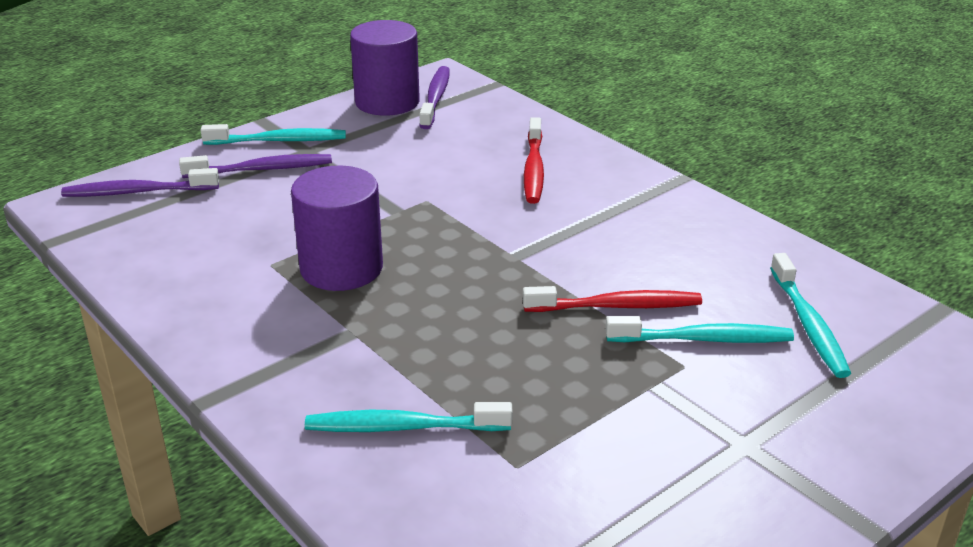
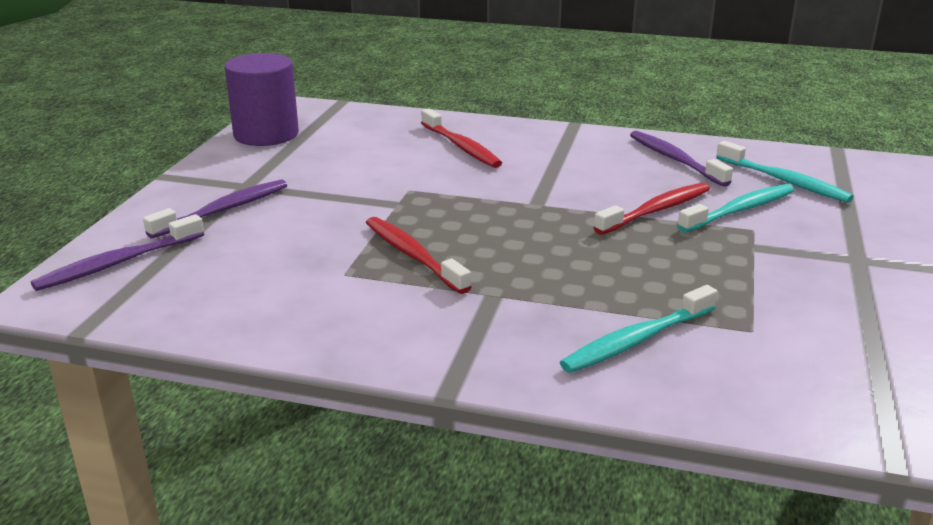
camera: 35 degrees left, 5 degrees down
turquoise toothbrush [201,124,346,145] -> none
purple cylinder [291,166,383,291] -> red toothbrush [366,217,471,294]
purple toothbrush [419,66,450,129] -> purple toothbrush moved to [630,131,733,187]

